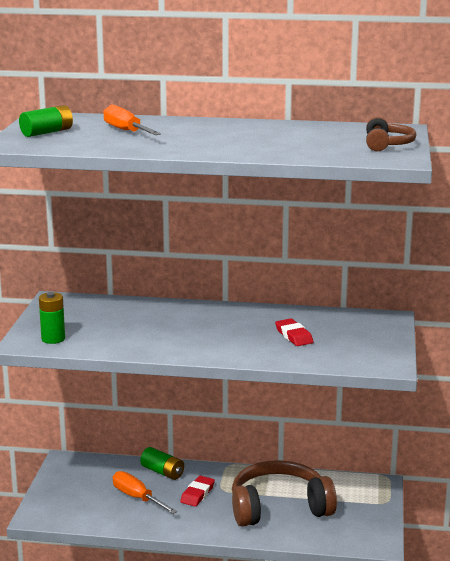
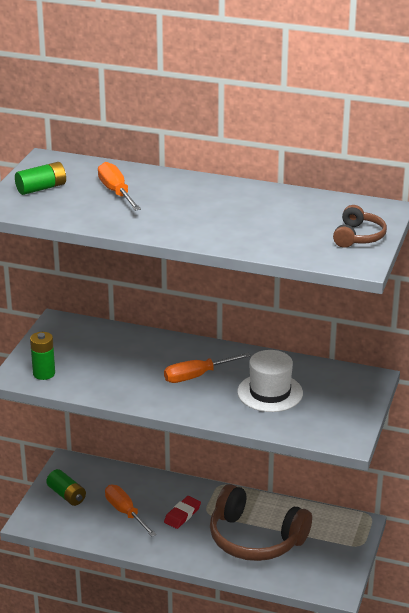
camera: 10 degrees right, 10 degrees up
green battery [140,447,184,480] -> green battery moved to [46,469,86,506]
brown headphones [232,460,337,527] -> brown headphones turned 150 degrees counterclockwise [210,484,312,561]
red eraser [275,318,313,346] -> white hat [237,350,303,412]
none -> orange screwdriver [164,353,251,383]

